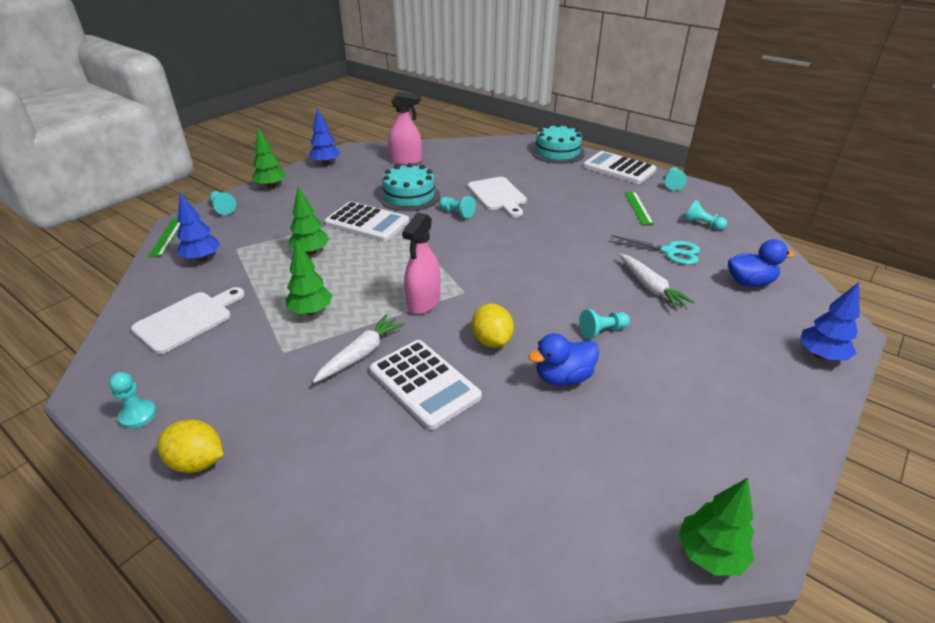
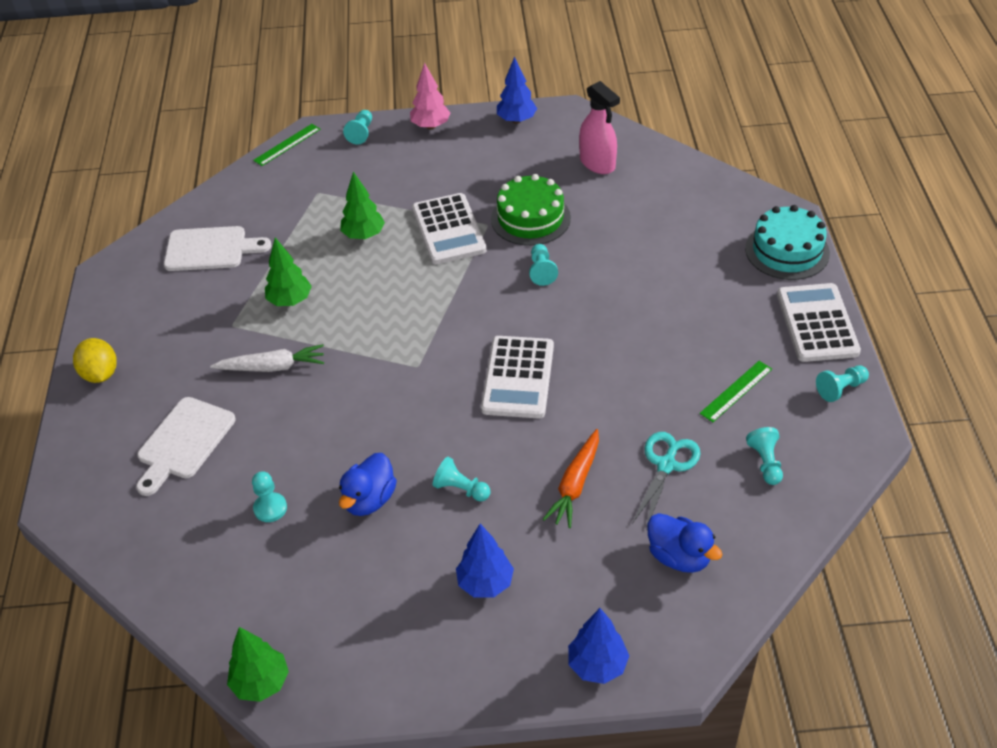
camera: 50 degrees right, 10 degrees up
turquoise pawn [109,372,157,429] -> turquoise pawn moved to [252,471,287,522]
blue tree [177,192,220,262] -> blue tree moved to [456,524,514,597]
green tree [252,128,287,188] -> pink tree [410,63,450,129]
white calculator [370,340,482,430] -> white calculator moved to [481,336,554,419]
turquoise cake [379,163,440,211] -> green cake [491,174,571,246]
pink spray bottle [402,213,440,314] -> none
white cutting board [467,177,527,217] -> white cutting board moved to [136,397,236,496]
yellow lemon [472,304,514,348] -> none
blue duck [528,333,599,386] -> blue duck turned 90 degrees counterclockwise [339,453,397,516]
turquoise scissors [609,235,700,265] -> turquoise scissors turned 135 degrees counterclockwise [632,432,701,529]
white carrot [619,254,694,310] -> orange carrot [542,429,599,528]

